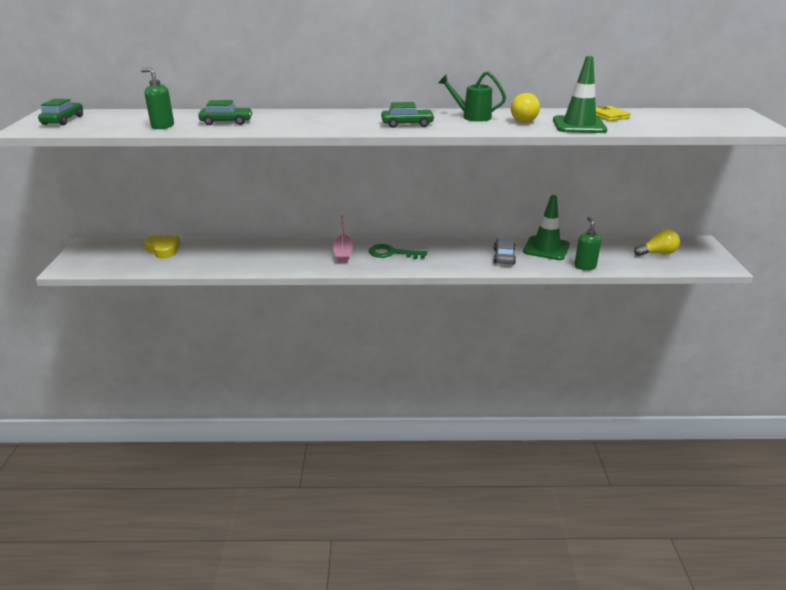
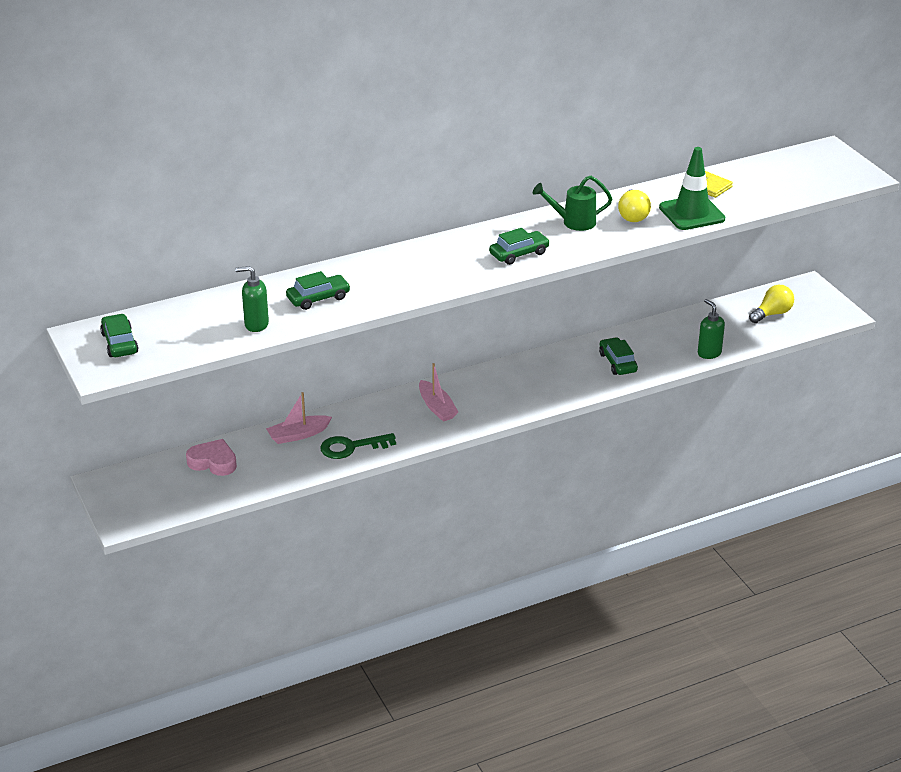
camera: 25 degrees left, 5 degrees up
yellow heart [144,235,180,259] -> pink heart [186,439,237,476]
green key [369,244,427,259] -> green key moved to [320,433,396,459]
grey car [494,238,516,265] -> green car [599,337,638,375]
green traffic cone [523,195,570,260] -> none
none -> pink boat [266,392,332,444]

